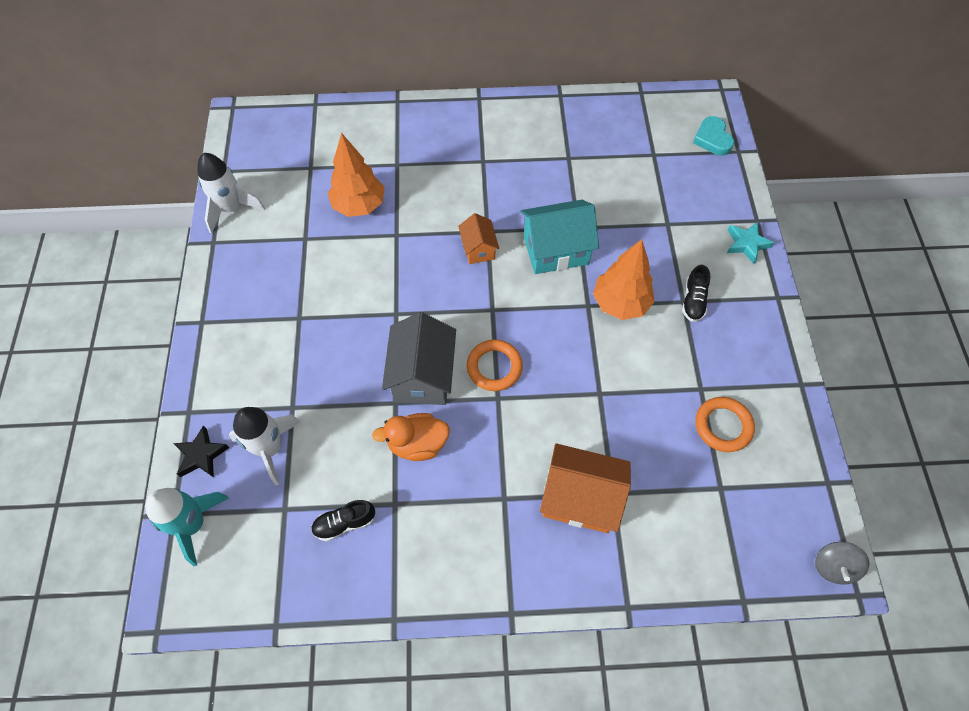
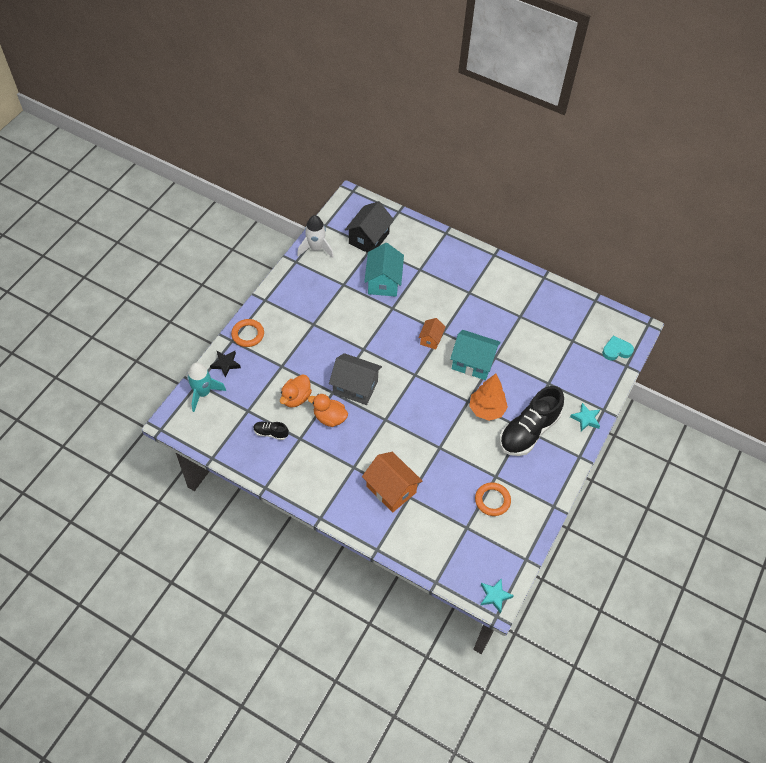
camera: 30 degrees right, 5 degrees down
white rocket [229,407,302,485] -> none
orange tree [328,133,384,217] -> turquoise house [364,243,404,297]
grey house [382,312,456,405] -> grey house turned 75 degrees clockwise [329,353,382,405]
orange ring [467,339,523,391] -> orange ring moved to [231,319,264,347]
black shoe [682,265,710,322] -> black shoe [500,386,564,456], size x2.26
turquoise heart [693,116,734,155] -> turquoise heart turned 60 degrees clockwise [602,336,634,360]
grey spinning top [815,542,869,585] -> turquoise star [481,578,514,613]
none -> orange duck [280,375,312,407]
none -> black house [345,201,394,253]

